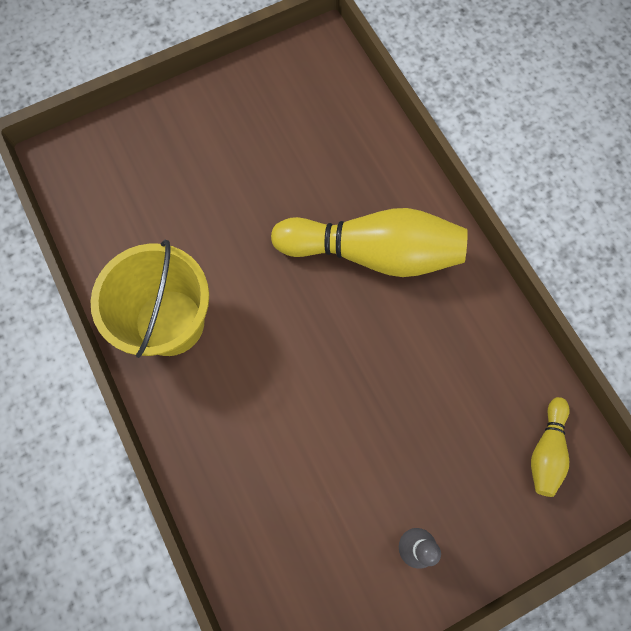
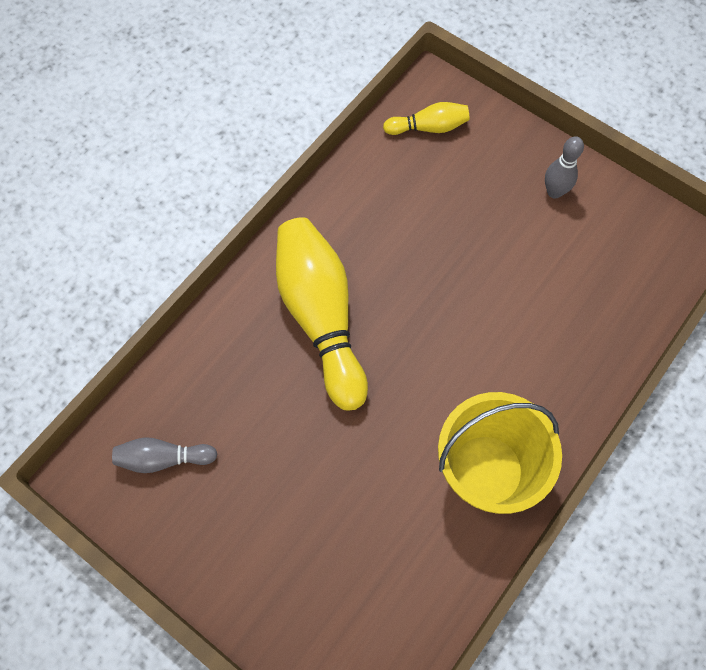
camera: 115 degrees left, 5 degrees down
none -> grey bowling pin [112,437,217,473]

